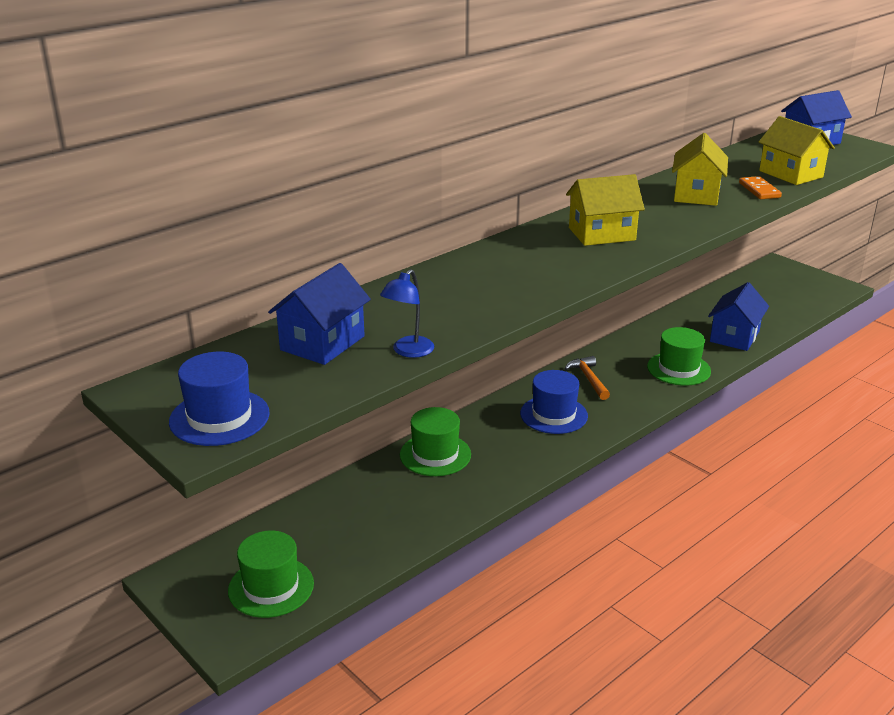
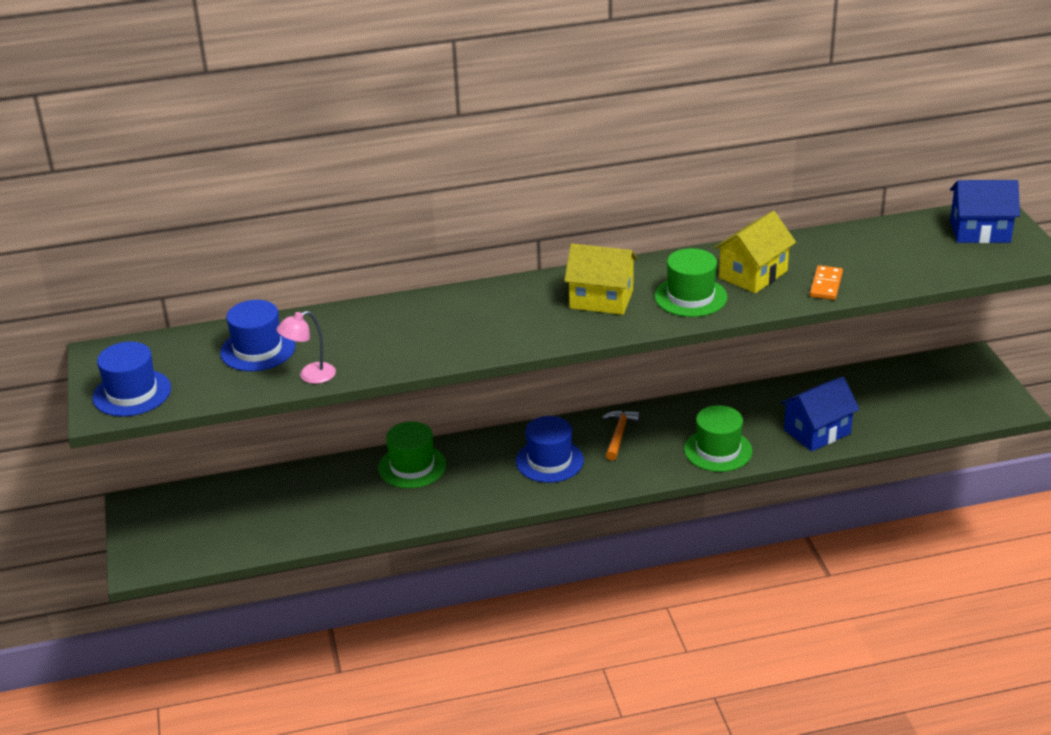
camera: 30 degrees right, 5 degrees up
green hat [228,531,314,618] -> green hat moved to [654,248,727,317]
blue house [268,263,371,365] -> blue hat [220,300,296,371]
blue lamp [380,269,434,358] -> pink lamp [277,311,336,384]
yellow house [759,116,835,185] -> none

